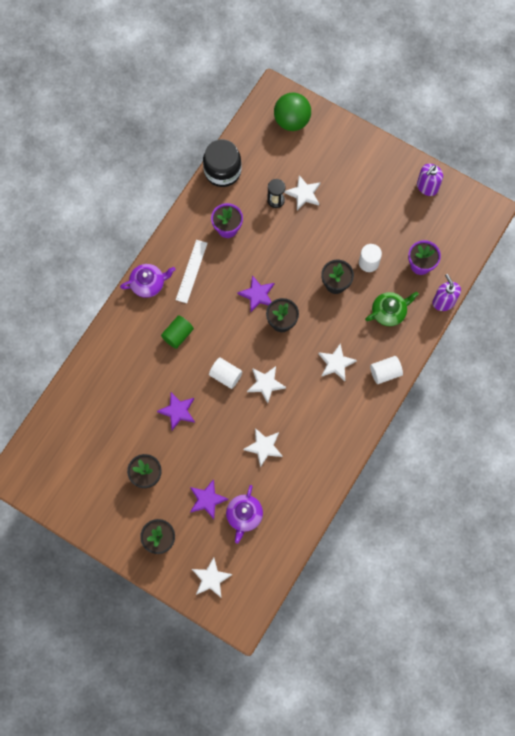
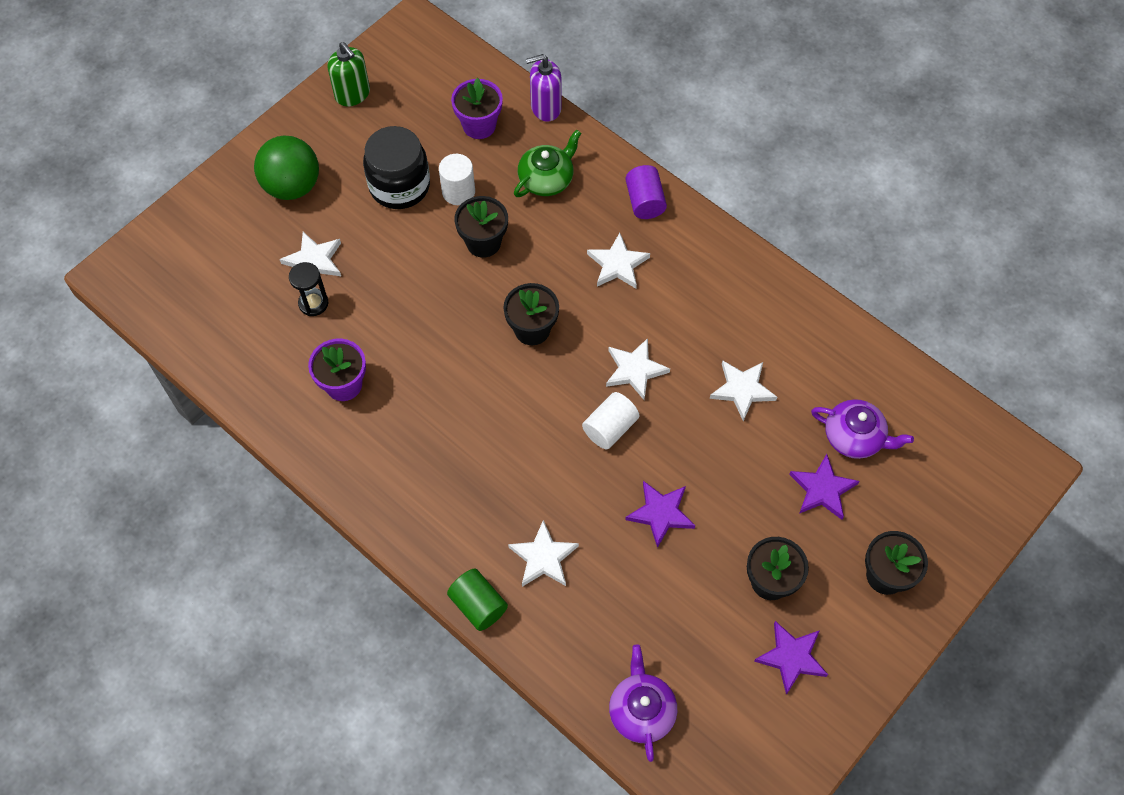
camera: 80 degrees left, 10 degrees down
purple teapot [120,264,176,298] -> purple teapot moved to [609,644,677,762]
green cylinder [161,315,194,349] -> green cylinder moved to [447,568,508,631]
white ruler [176,240,208,303] -> none
white star [192,557,232,597] -> white star moved to [508,520,579,587]
black jar [203,139,241,187] -> black jar moved to [363,126,430,209]
purple star [238,275,274,312] -> purple star moved to [754,621,828,695]
green ball [274,92,311,131] -> green ball moved to [254,136,319,200]
green teapot [365,292,419,326] -> green teapot turned 60 degrees clockwise [514,130,581,197]
white cylinder [370,356,403,384] -> purple cylinder [625,165,667,219]
purple soap dispenser [417,164,443,196] -> green soap dispenser [327,42,370,106]

